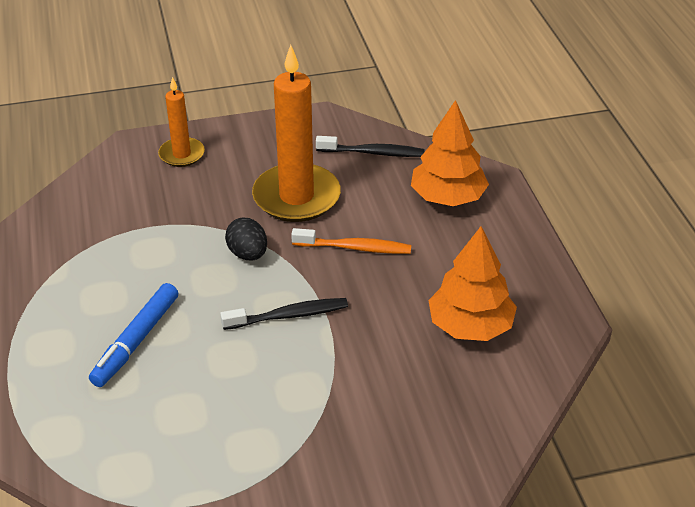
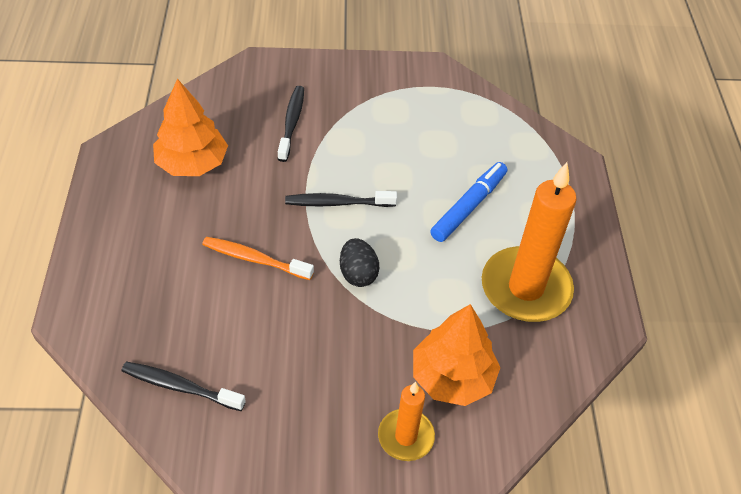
camera: 170 degrees left, 10 degrees up
orange candle [252,45,341,222] -> orange candle moved to [481,162,577,322]
orange tree [411,100,489,206] -> orange tree moved to [413,304,501,406]
none -> black toothbrush [278,86,304,162]

